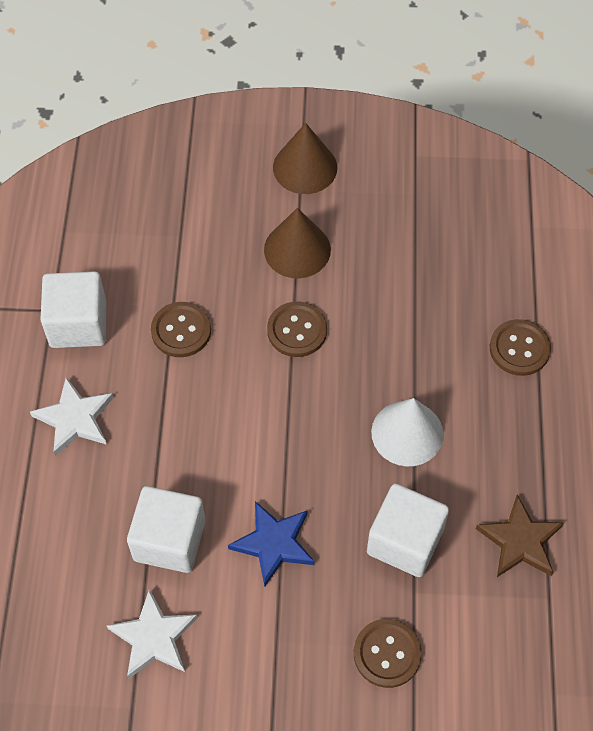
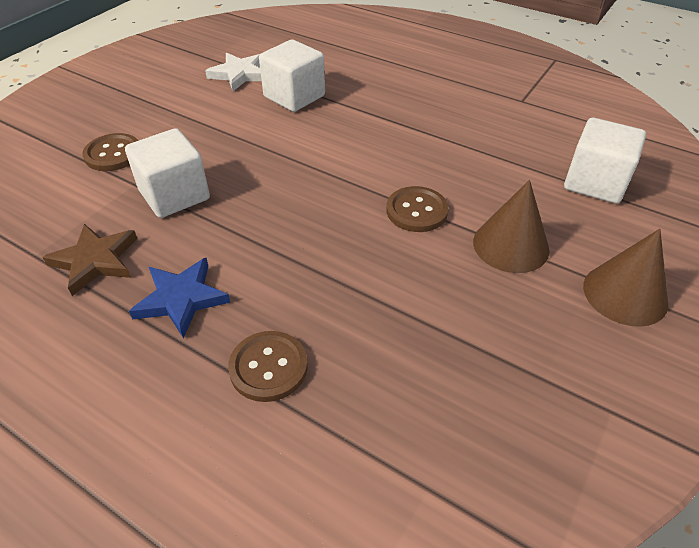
camera: 120 degrees right, 15 degrees down
white star [30,377,113,456] -> none
white cube [40,271,106,348] -> white cube moved to [564,118,646,204]
brown button [151,302,211,357] -> none
blue star [228,501,314,586] -> blue star moved to [129,258,231,338]
white cone [371,398,444,466] -> none

